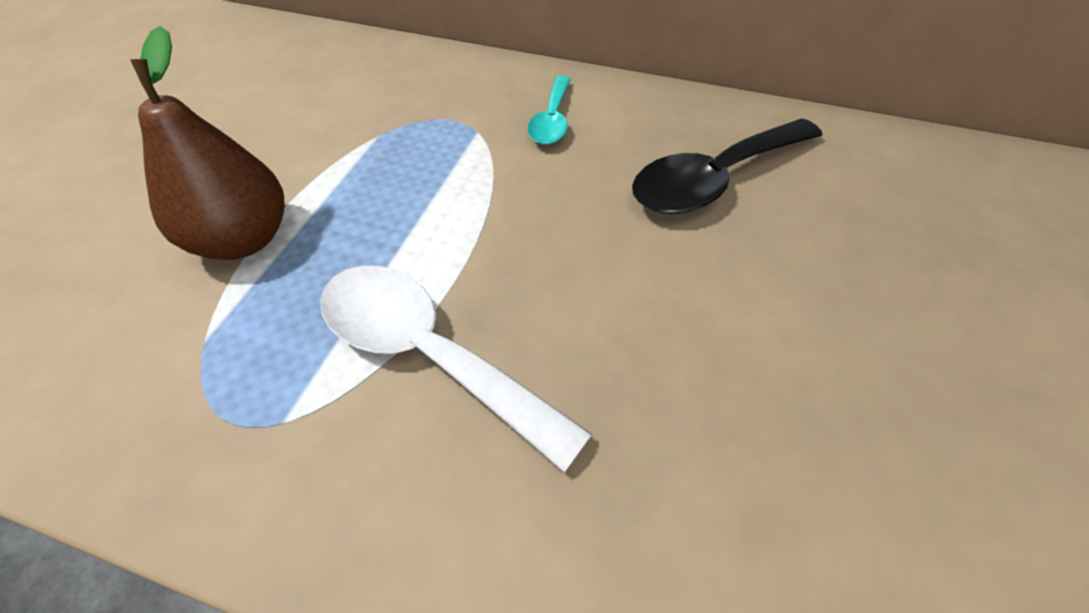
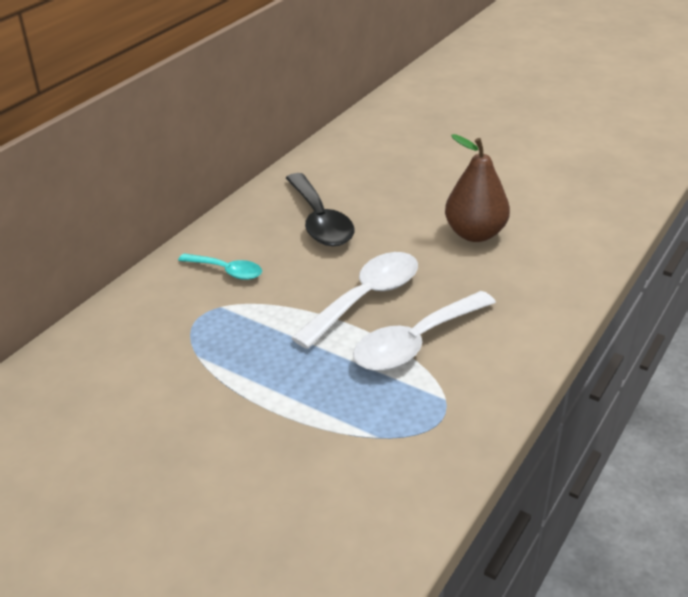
camera: 75 degrees left, 15 degrees down
brown pear [130,26,285,260] -> brown pear moved to [445,134,510,242]
none -> white spoon [291,252,418,349]

